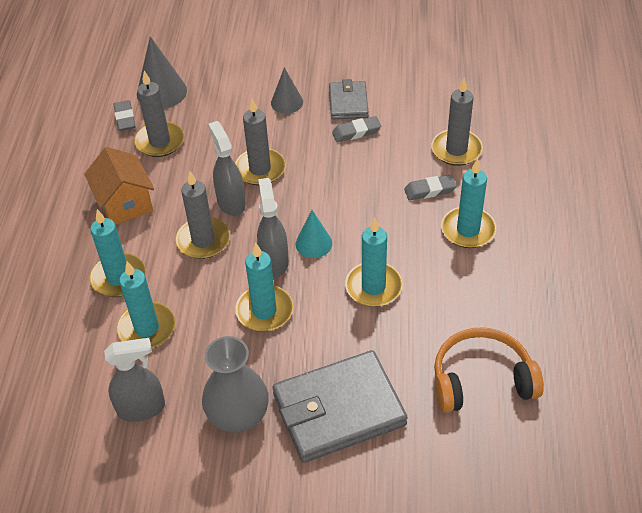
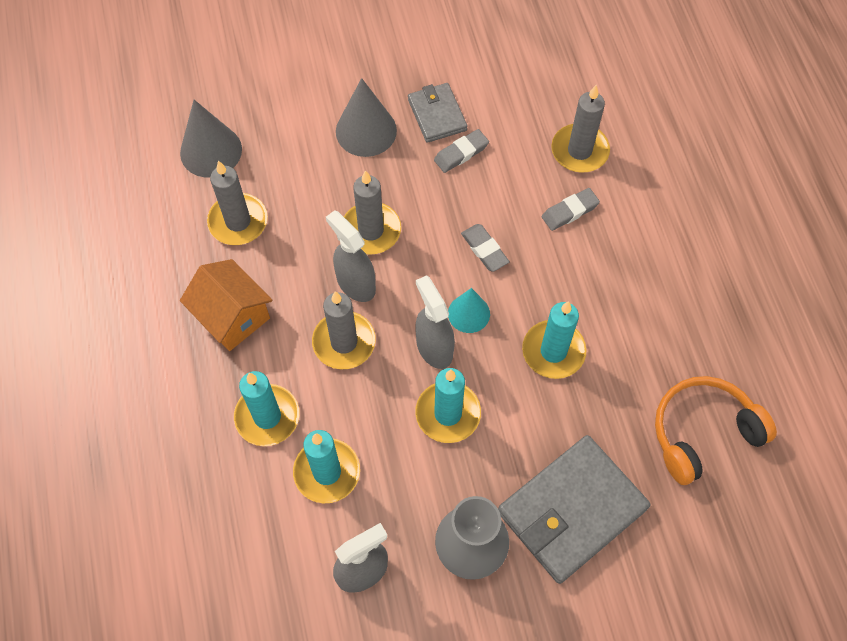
camera: 20 degrees left, 15 degrees up
grey eraser [113,100,136,131] -> grey eraser moved to [461,224,510,272]
grey cone [271,67,303,114] -> grey cone [336,78,397,157], size x1.57
turquoise candle [441,159,496,248] -> none

